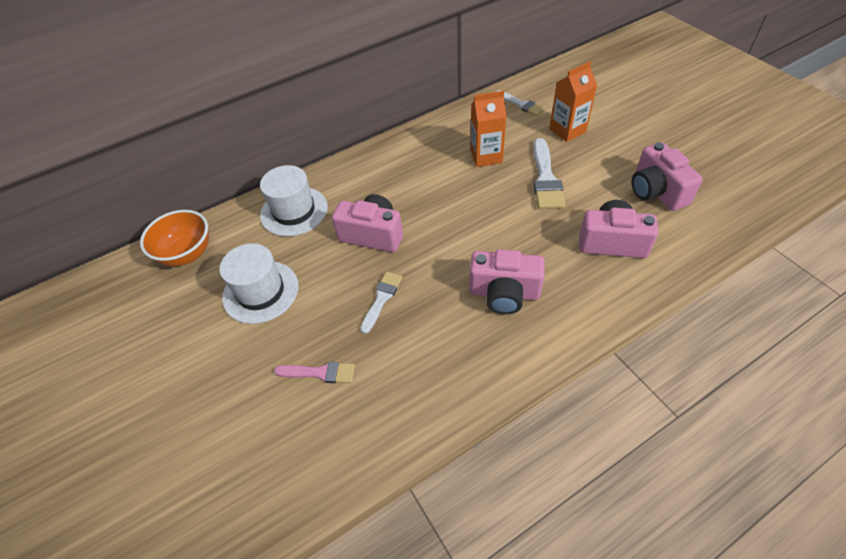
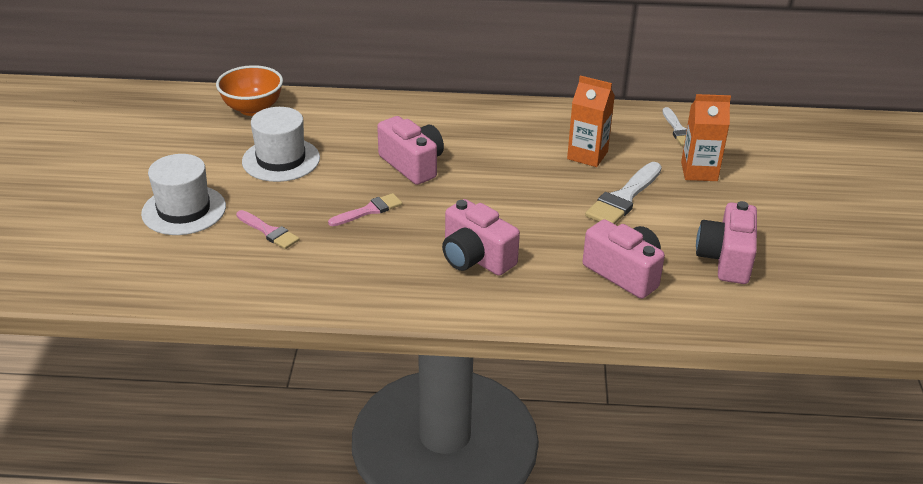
camera: 30 degrees right, 15 degrees down
white hat [260,165,328,237] -> white hat moved to [141,154,226,235]
white brush [360,271,402,334] -> pink brush [328,193,402,226]

